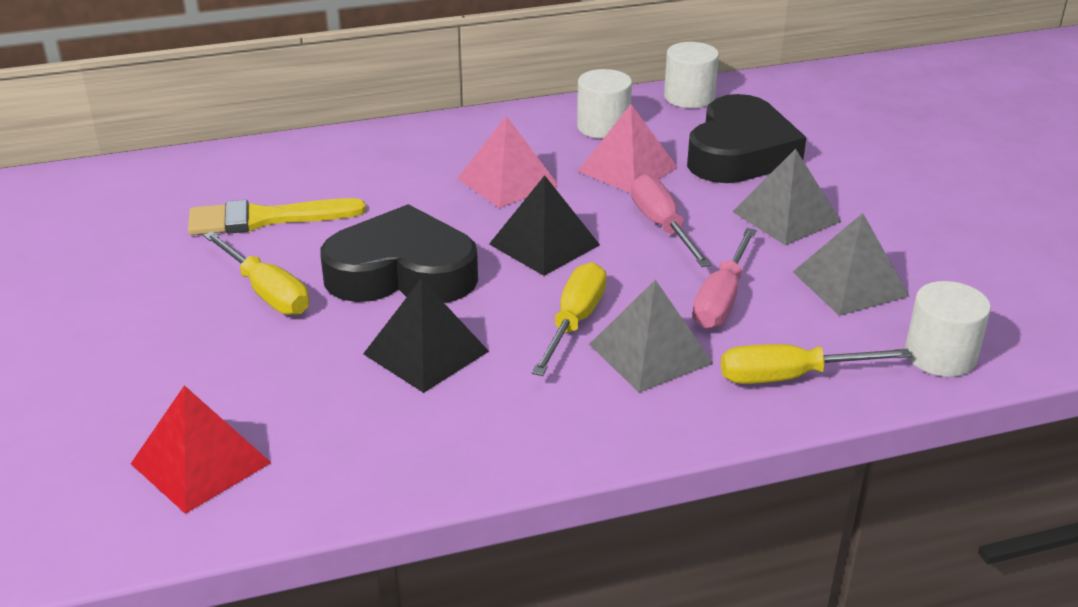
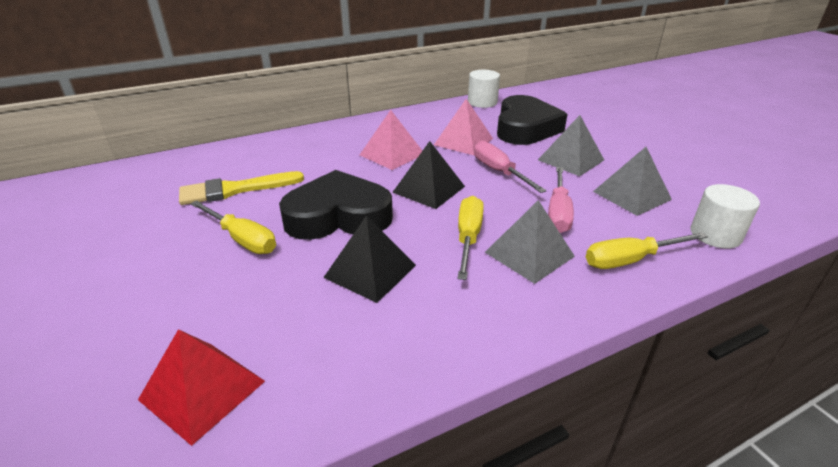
camera: 10 degrees left, 0 degrees up
white cylinder [577,69,632,139] -> none

